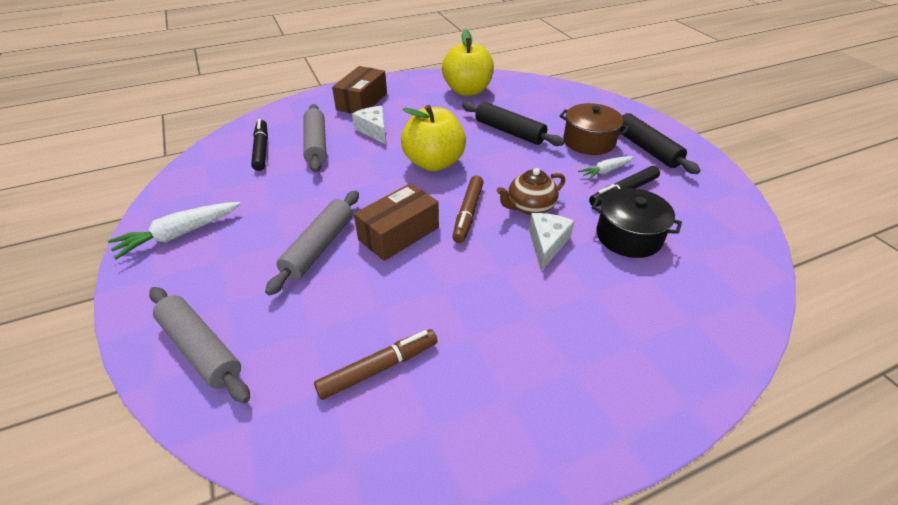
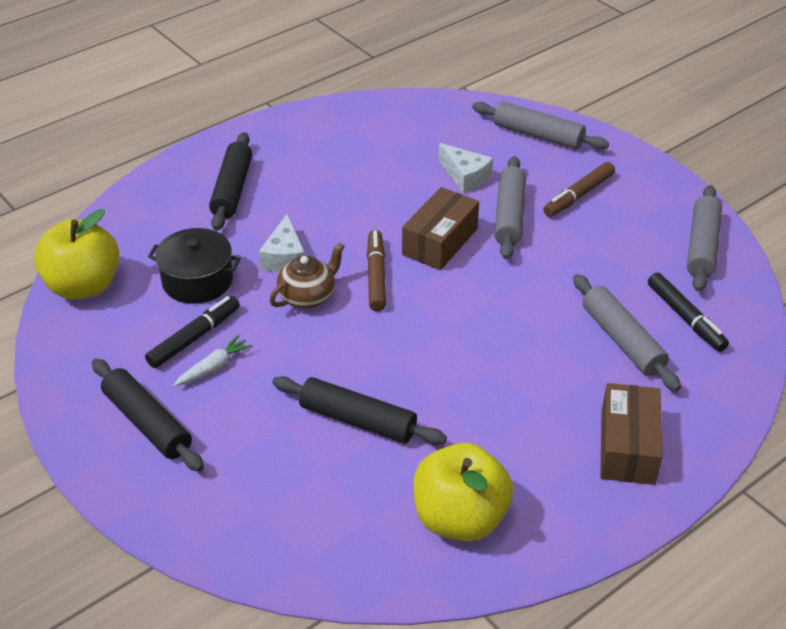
camera: 165 degrees right, 0 degrees up
white carrot [108,202,241,260] -> none
brown marker [314,329,438,400] -> brown marker moved to [543,162,615,217]
white cheese [352,106,386,144] -> white cheese moved to [438,143,493,193]
yellow apple [401,105,466,171] -> yellow apple moved to [34,209,119,299]
brown pot [559,103,629,155] -> none
none -> black rolling pin [209,132,252,231]
none -> grey rolling pin [687,185,722,292]

